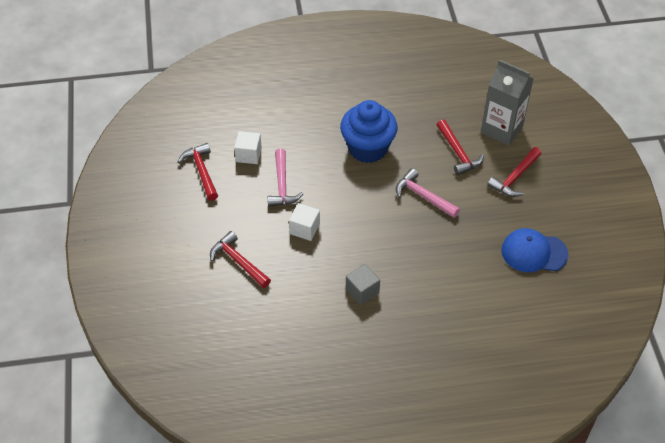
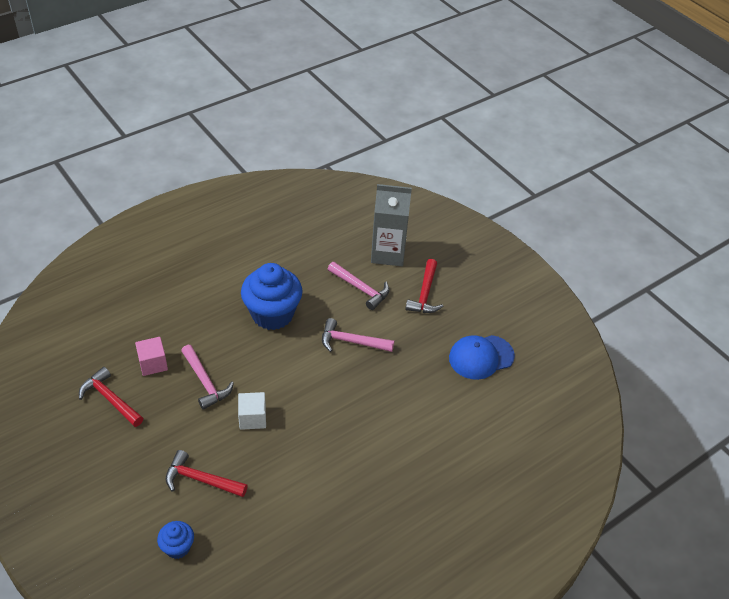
camera: 30 degrees left, 5 degrees down
white cube [234,131,262,164] -> pink cube [135,337,168,376]
grey cube [346,264,380,305] -> none
red hammer [437,120,484,175] -> pink hammer [328,262,390,310]
none -> blue cupcake [157,521,194,559]

